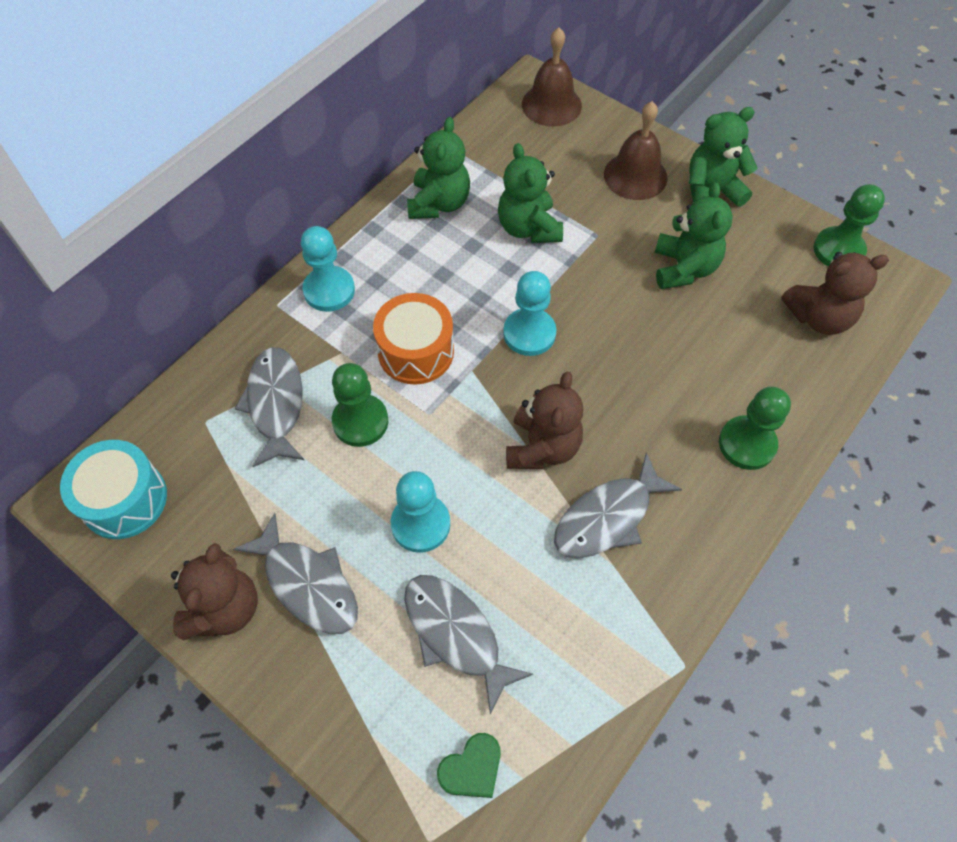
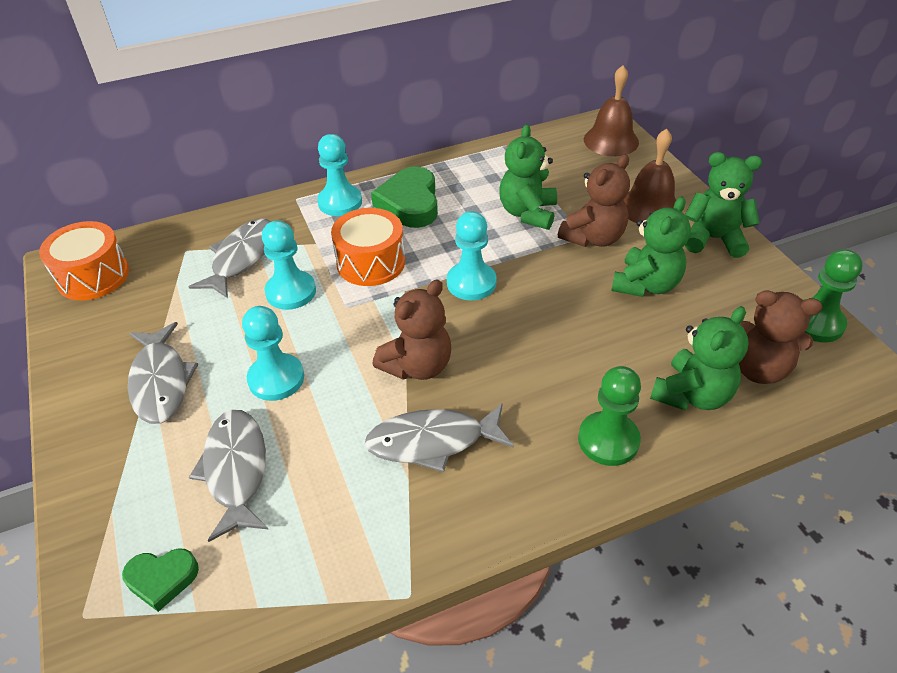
camera: 30 degrees right, 15 degrees down
turquoise drum [60,440,167,539] -> orange drum [39,221,129,301]
brown teddy bear [171,543,258,640] -> brown teddy bear moved to [558,154,630,247]
green pawn [332,363,388,447] -> turquoise pawn [262,221,316,310]
green teddy bear [407,117,470,219] -> green teddy bear moved to [650,306,748,411]
none -> green heart [371,166,438,228]

